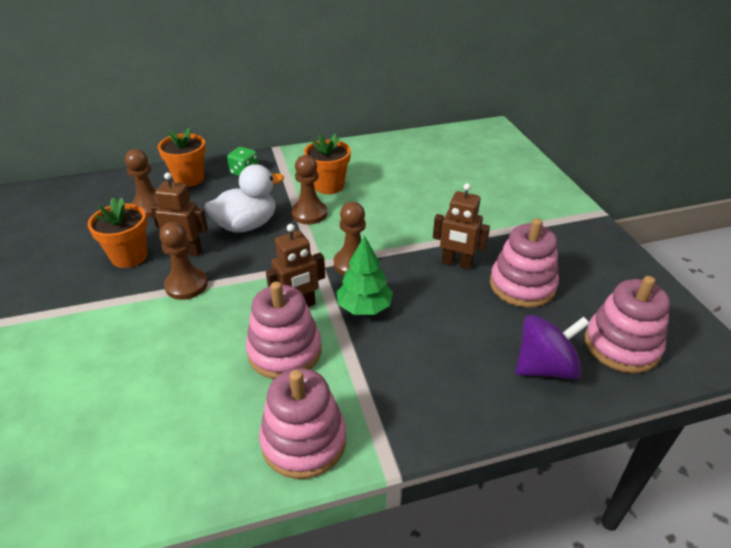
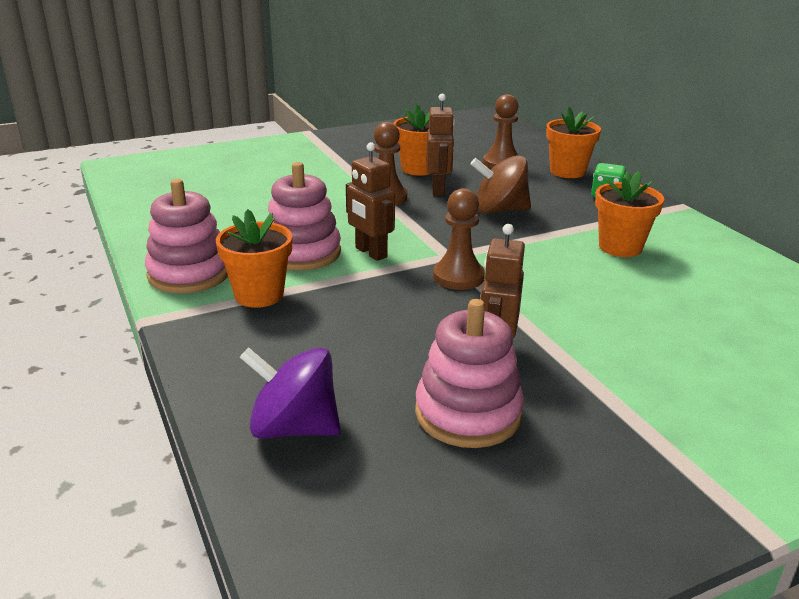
camera: 80 degrees right, 10 degrees down
white duck [205,164,284,233] -> brown spinning top [471,155,531,214]
brown pawn [291,155,327,224] -> none
green tree [336,235,393,315] -> none
purple spinning top [516,315,590,380] -> purple spinning top turned 135 degrees clockwise [240,347,341,439]
pink stacking toy [585,276,670,373] -> none
none -> orange flower pot [216,209,292,308]

